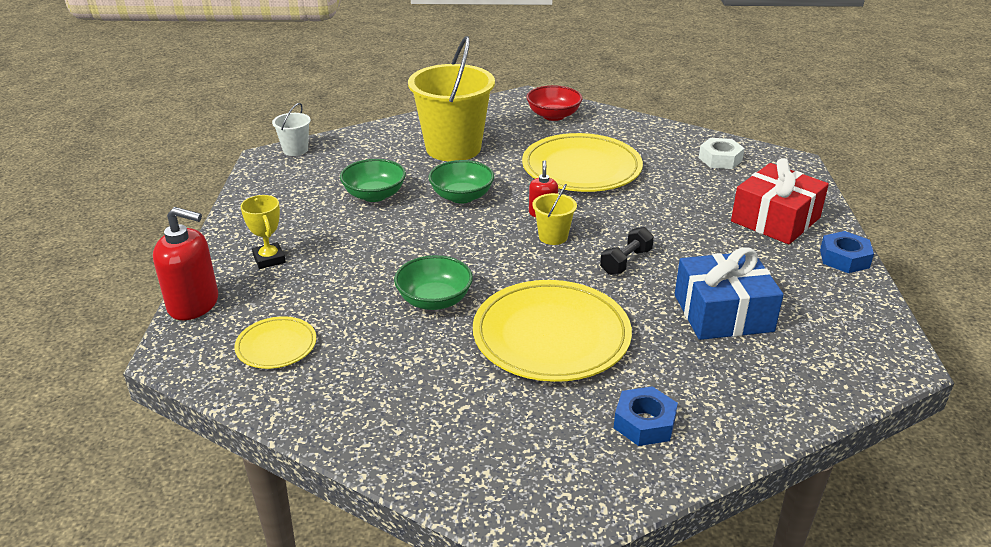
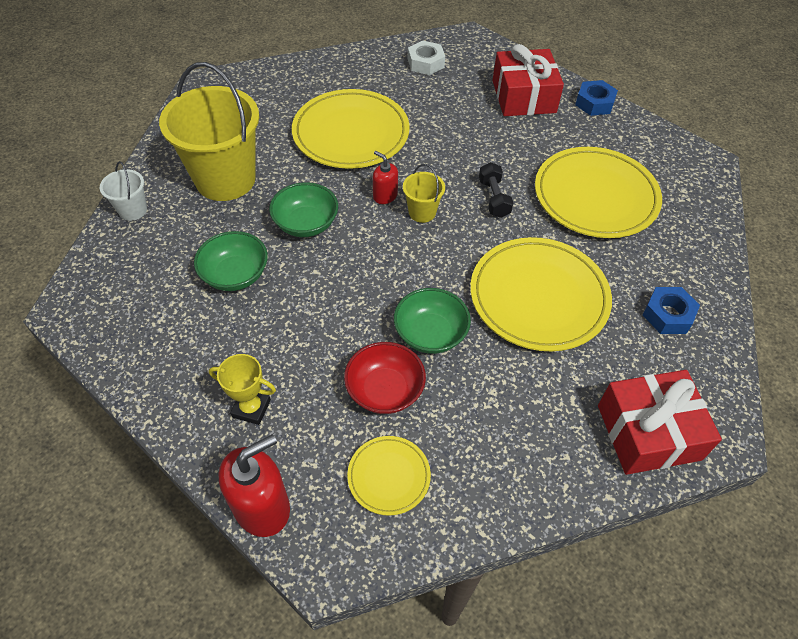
camera: 50 degrees left, 20 degrees up
white bucket [272,103,311,156] -> white bucket moved to [100,161,147,221]
red bowl [526,85,583,121] -> red bowl moved to [344,342,426,414]
blue gift [675,247,784,340] -> yellow plate [535,147,662,238]
none -> red gift [598,370,722,475]

